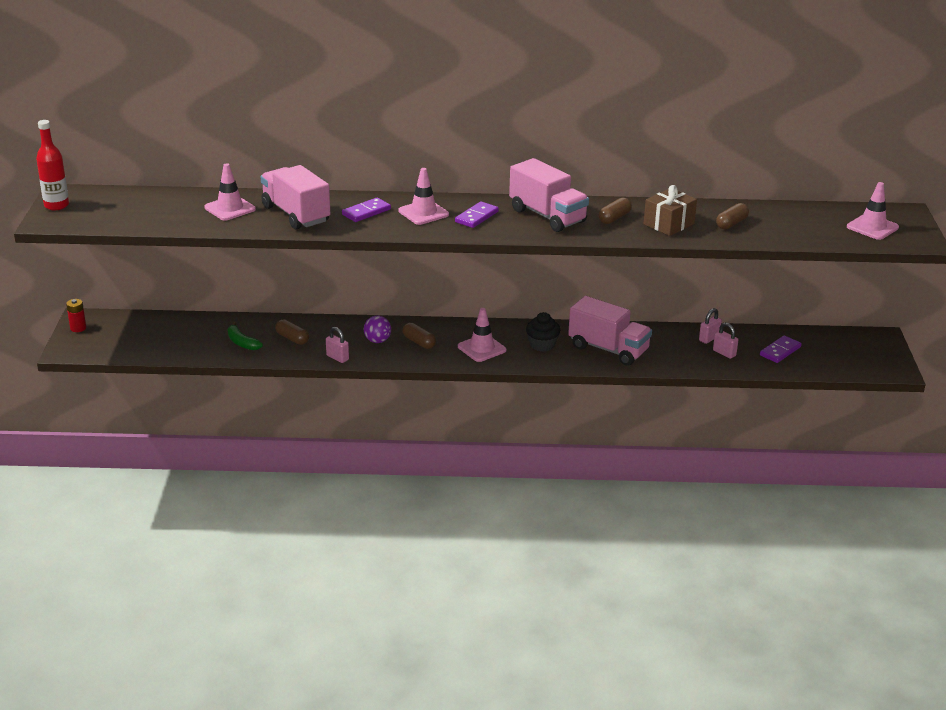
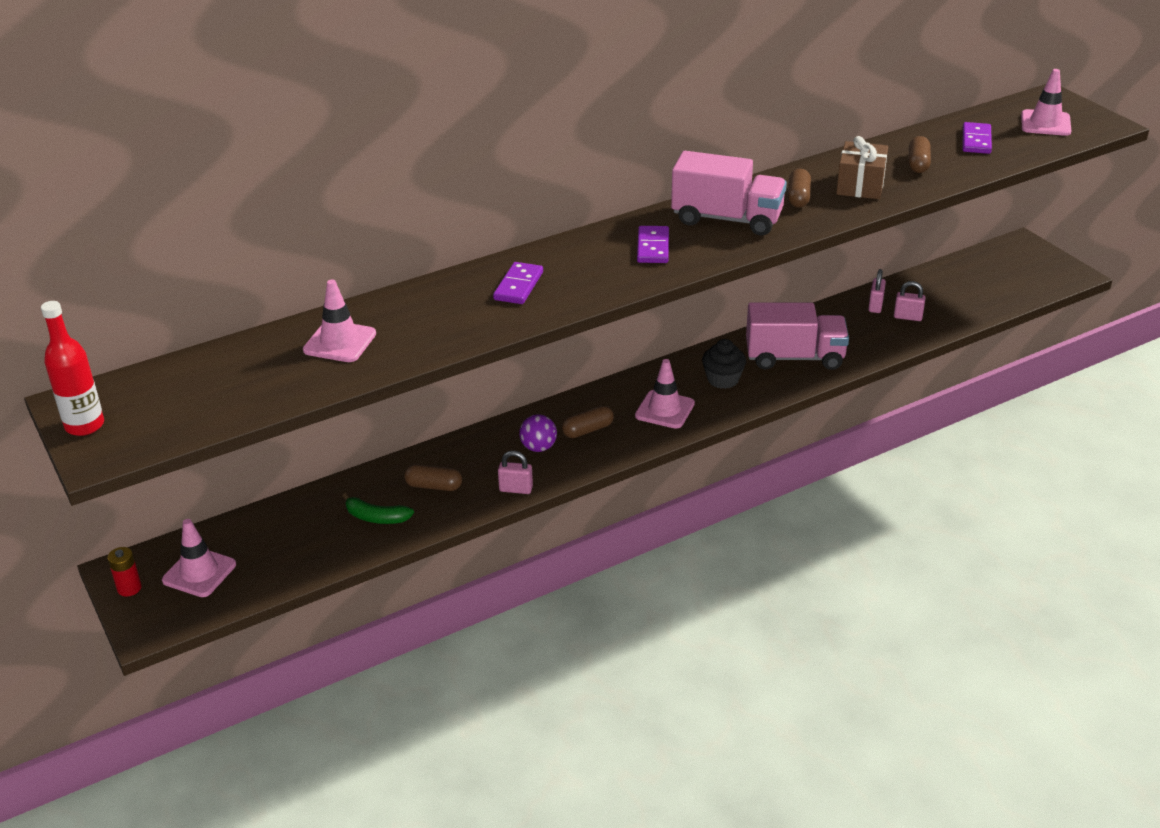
camera: 30 degrees left, 5 degrees up
pink truck [261,165,330,230] -> none
pink traffic cone [398,168,449,225] -> pink traffic cone moved to [162,519,236,597]
brown capsule [403,322,436,349] -> brown capsule turned 45 degrees counterclockwise [562,405,614,438]
purple domino [760,335,802,363] -> purple domino moved to [963,122,992,154]

